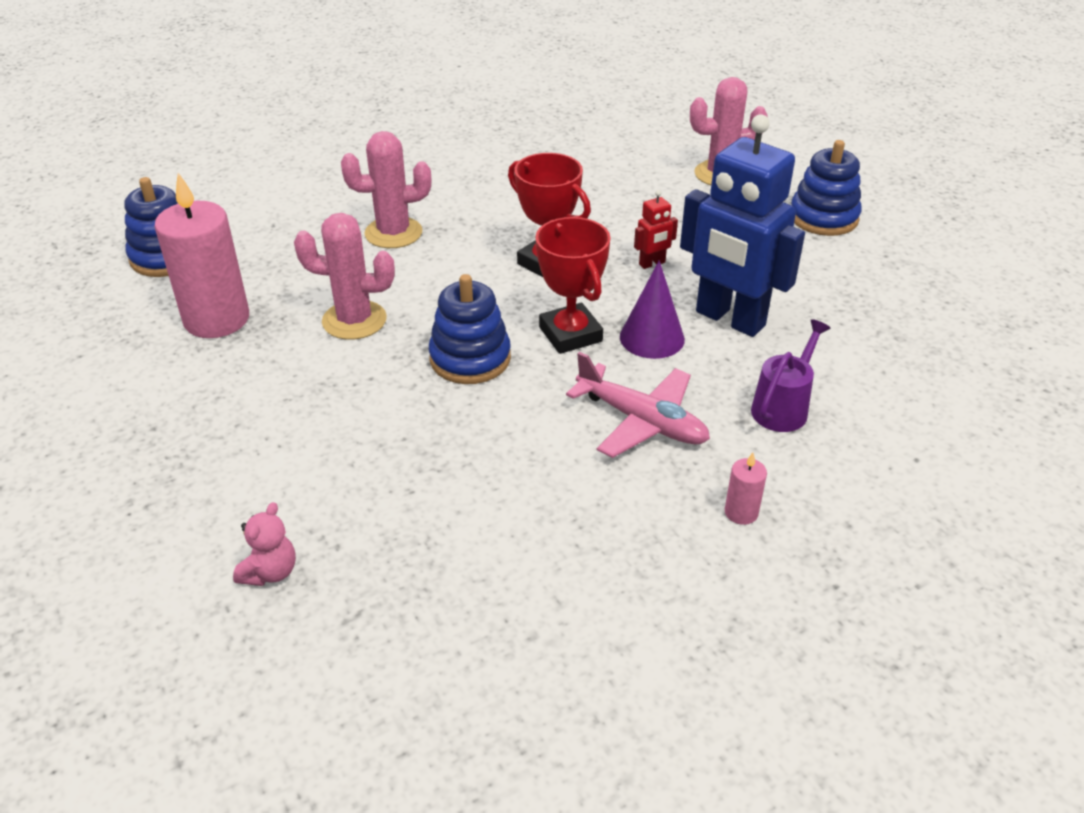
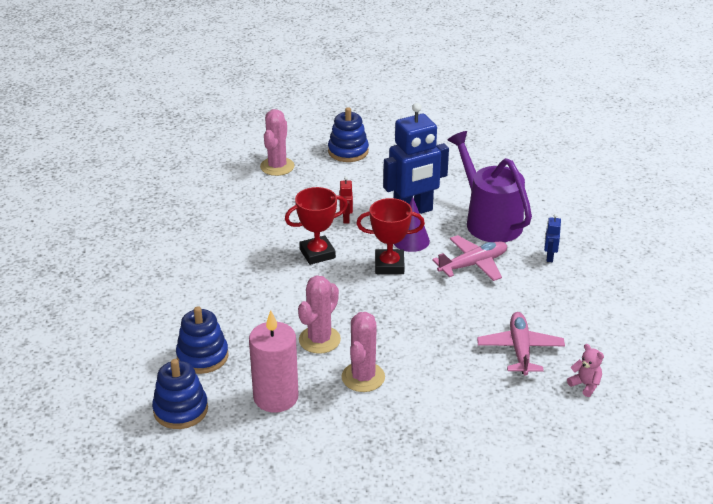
camera: 65 degrees left, 5 degrees down
pink teddy bear [233,502,296,586] -> pink teddy bear moved to [567,344,604,397]
pink cactus [341,131,431,248] -> pink cactus moved to [341,312,385,392]
blue stacking toy [429,274,511,384] -> blue stacking toy moved to [176,306,229,374]
pink candle [725,453,767,525] -> blue robot [544,214,561,262]
purple watering can [751,319,831,432] -> purple watering can [448,131,532,242], size x1.95
none -> pink plane [477,312,565,376]

